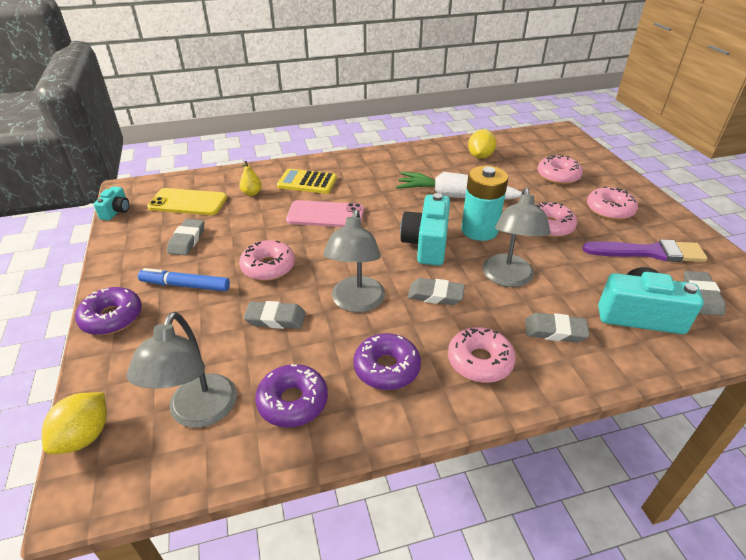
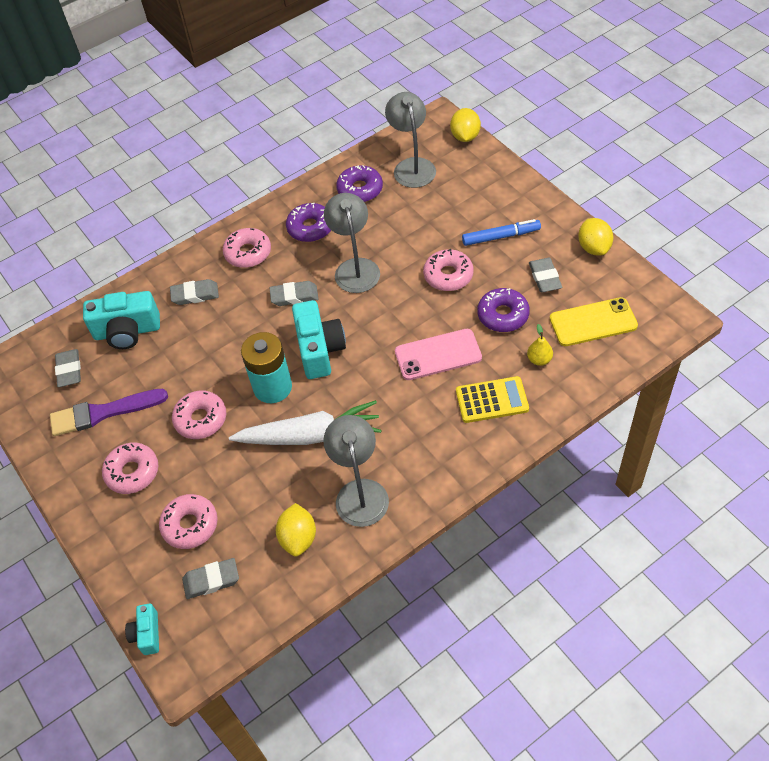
camera: 165 degrees right, 15 degrees up
purple donut [75,287,142,335] -> purple donut moved to [477,288,530,332]
turquoise camera [93,186,130,220] -> turquoise camera moved to [125,603,159,655]
grey eraser [244,301,306,329] -> grey eraser moved to [182,558,239,599]
grey lamp [482,188,551,287] -> grey lamp moved to [323,415,389,527]
none -> yellow lemon [578,218,613,256]

